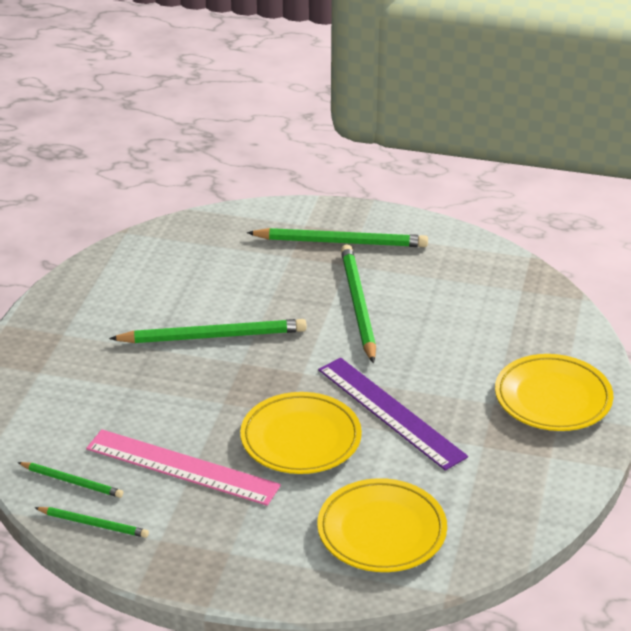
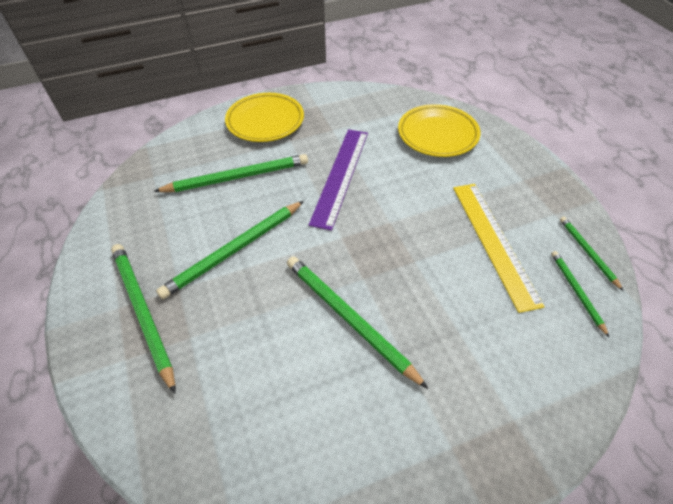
camera: 125 degrees left, 15 degrees up
pink ruler [86,429,281,506] -> yellow ruler [453,184,545,313]
yellow plate [240,392,362,474] -> none
none -> green pencil [153,154,308,192]

